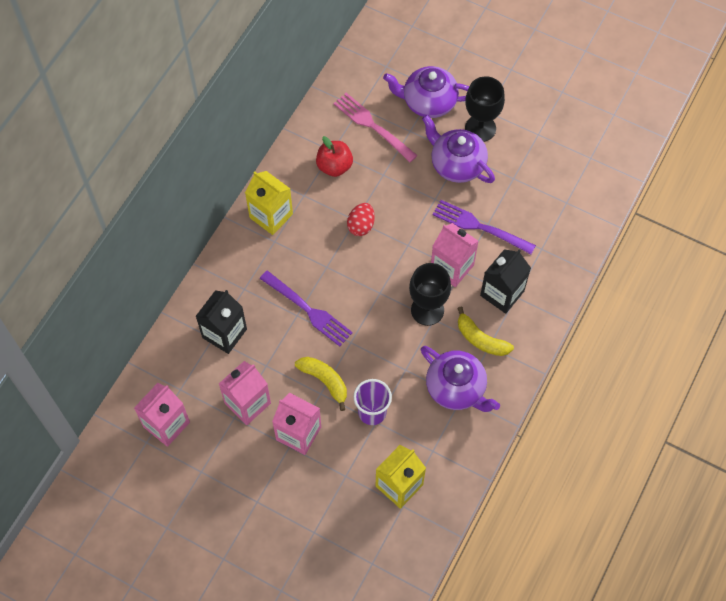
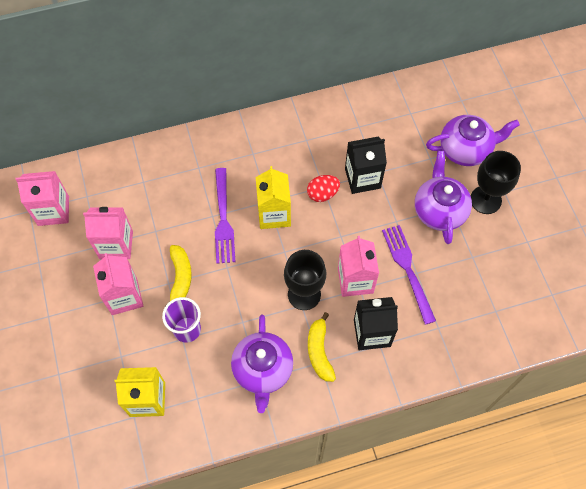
camera: 45 degrees right, 0 degrees up
black carton [196,290,247,354] -> black carton moved to [345,136,387,194]
yellow carton [245,171,293,235] -> yellow carton moved to [256,166,291,229]
red apple [316,136,353,177] -> none
pink fork [333,93,418,162] -> none
purple teapot [383,66,469,118] -> purple teapot turned 120 degrees clockwise [426,115,520,166]

